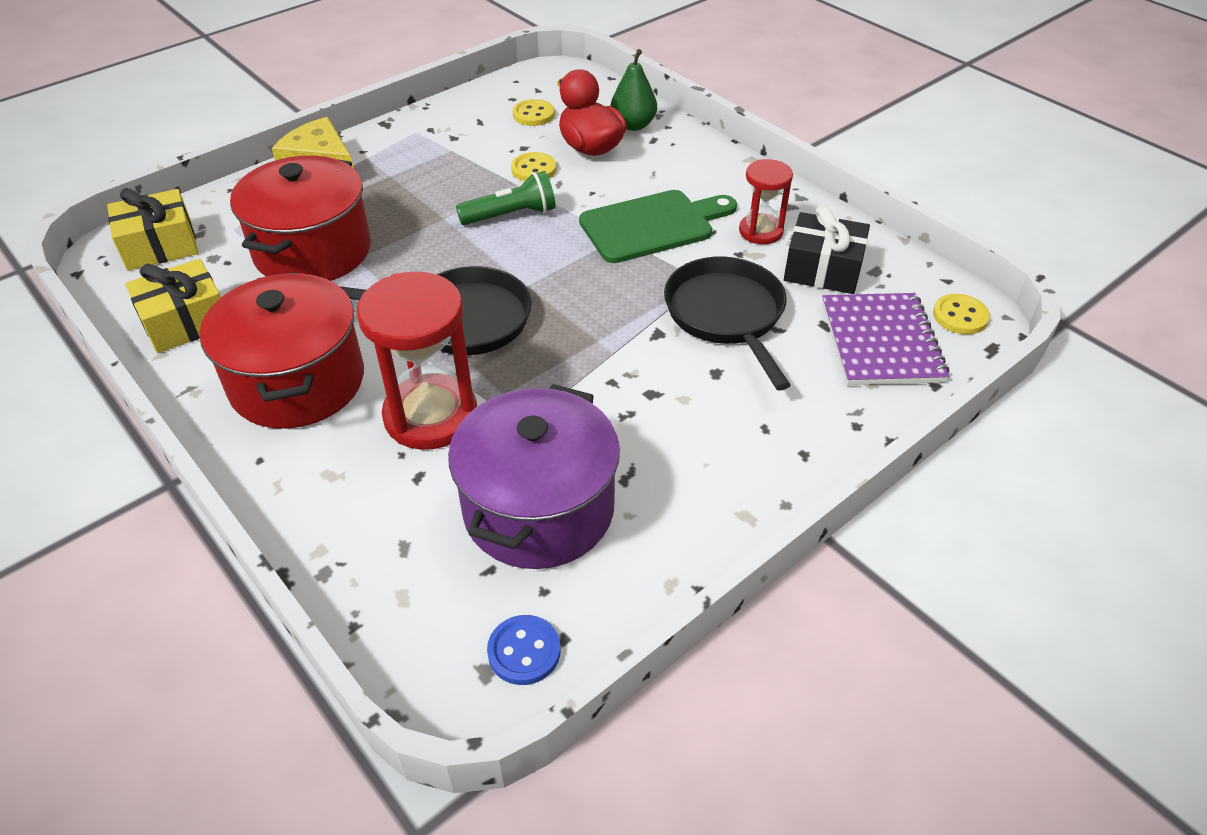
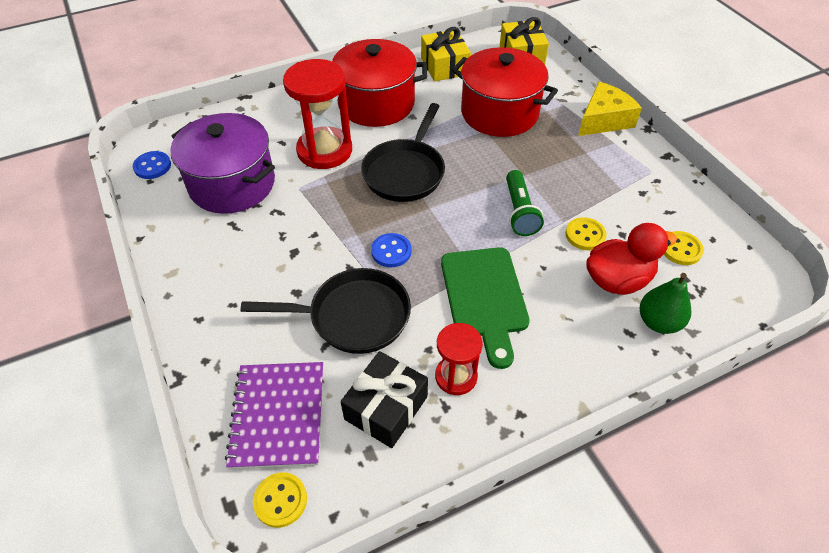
camera: 105 degrees right, 5 degrees up
purple notebook [822,293,949,385] -> purple notebook turned 75 degrees clockwise [225,362,323,469]
none -> blue button [371,233,412,267]

